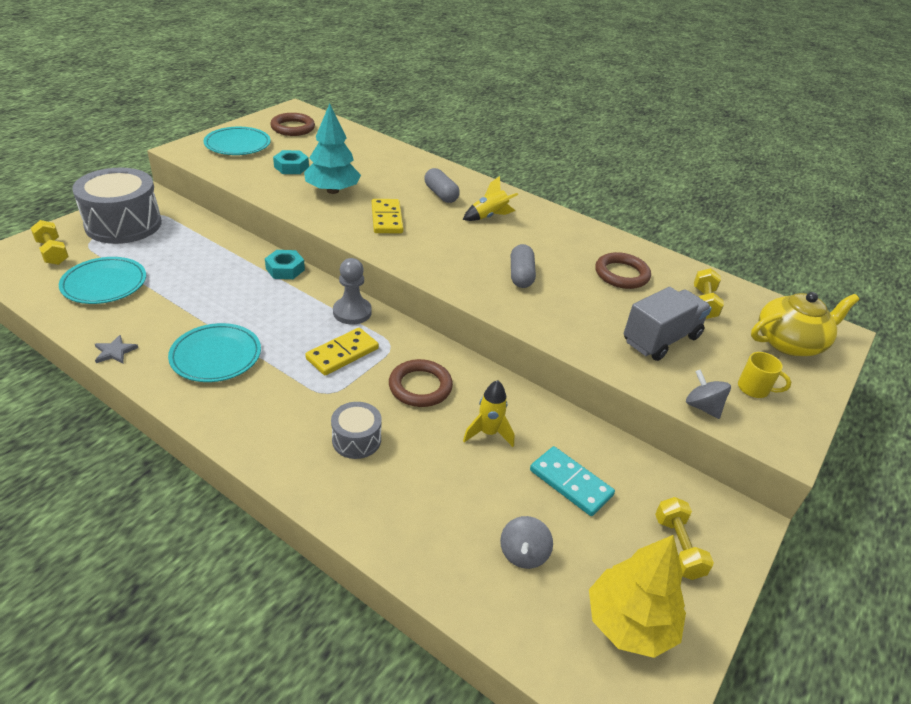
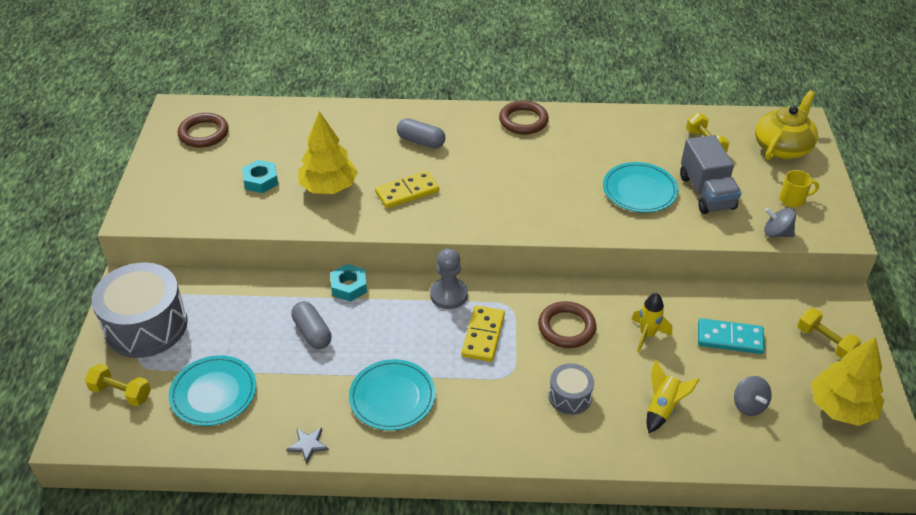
camera: 30 degrees left, 5 degrees up
turquoise plate [203,127,271,155] -> turquoise plate moved to [603,162,678,213]
turquoise tree [304,104,361,194] -> yellow tree [298,111,358,194]
yellow domino [372,199,403,233] -> yellow domino turned 75 degrees counterclockwise [375,171,439,209]
yellow rocket [463,176,518,221] -> yellow rocket moved to [647,360,700,433]
grey capsule [511,244,536,288] -> grey capsule moved to [291,301,331,349]
brown ring [595,252,651,289] -> brown ring moved to [499,100,549,135]
grey truck [624,287,712,361] -> grey truck turned 150 degrees clockwise [680,135,741,214]

